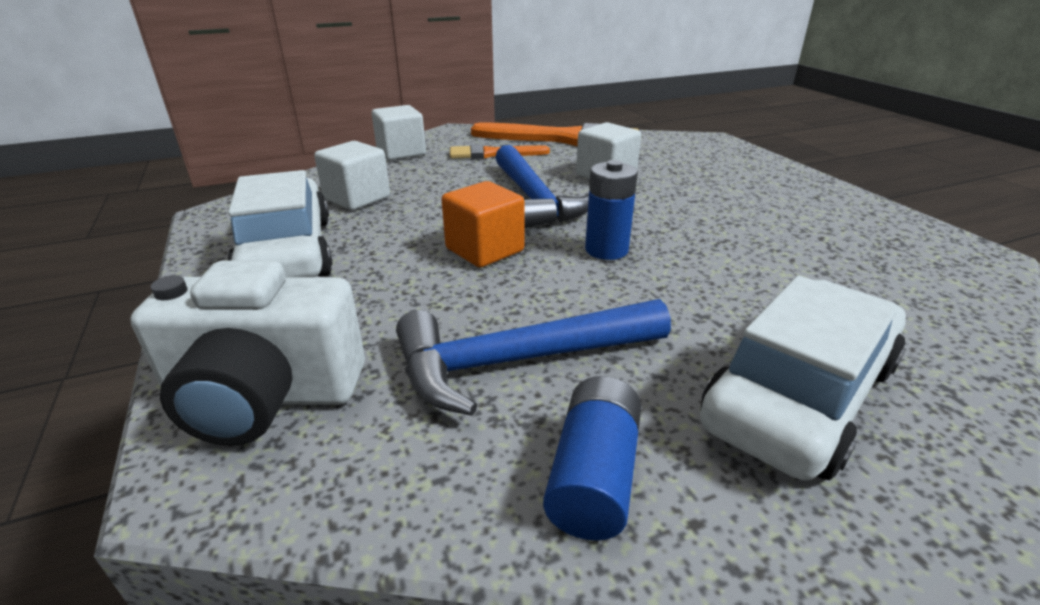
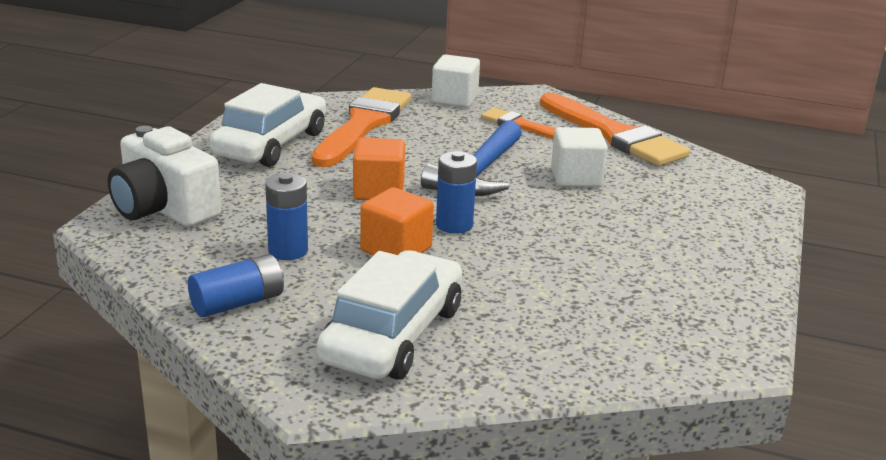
camera: 40 degrees right, 5 degrees down
white cube [314,141,390,210] -> orange brush [311,87,411,168]
blue hammer [396,299,671,416] -> blue battery [265,173,308,260]
white car [700,276,906,480] -> white car turned 60 degrees counterclockwise [317,250,462,379]
none -> orange cube [360,187,434,256]

